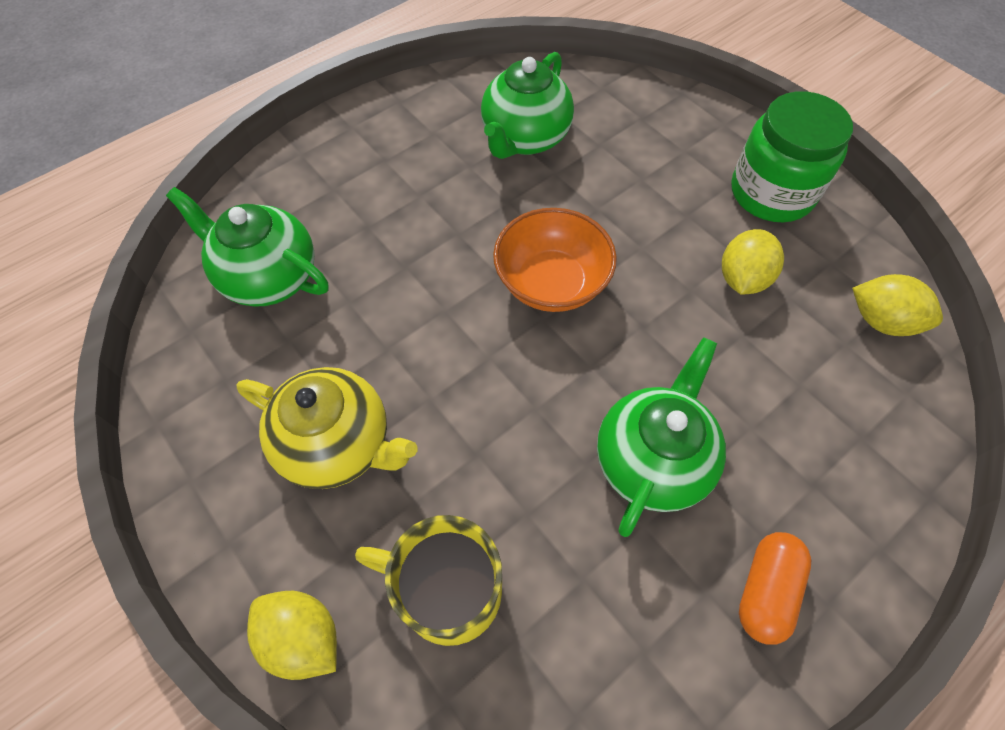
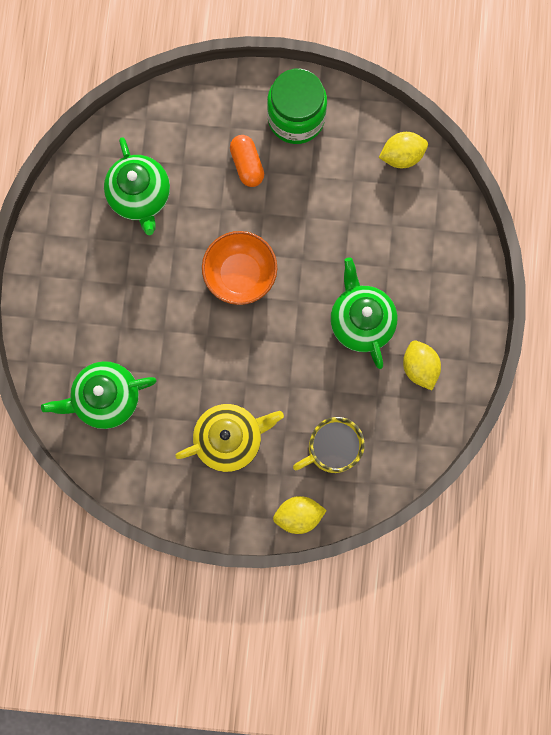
camera: 45 degrees left, 20 degrees up
yellow lemon [722,229,784,295] -> yellow lemon moved to [403,341,441,390]
orange capsule [739,532,811,645] -> orange capsule moved to [230,135,264,187]

